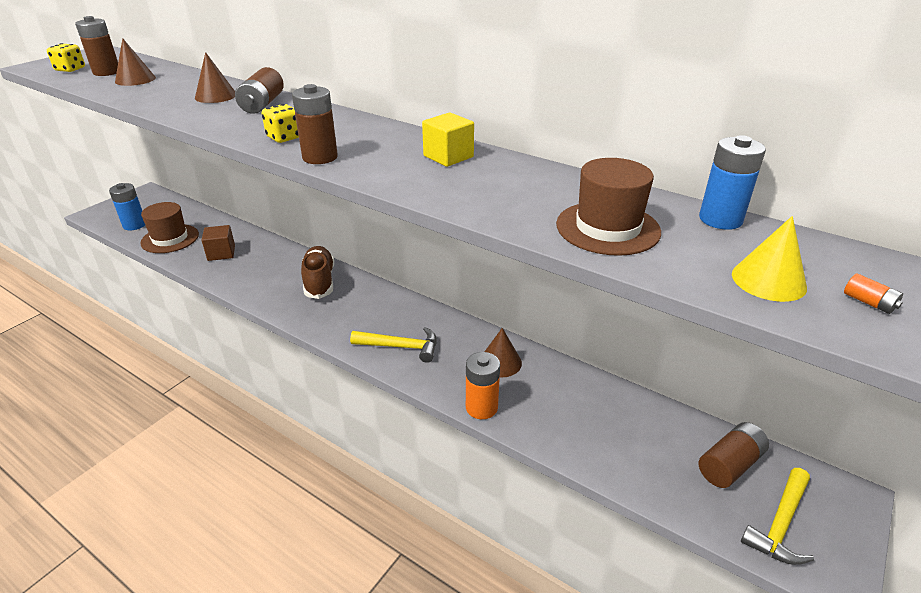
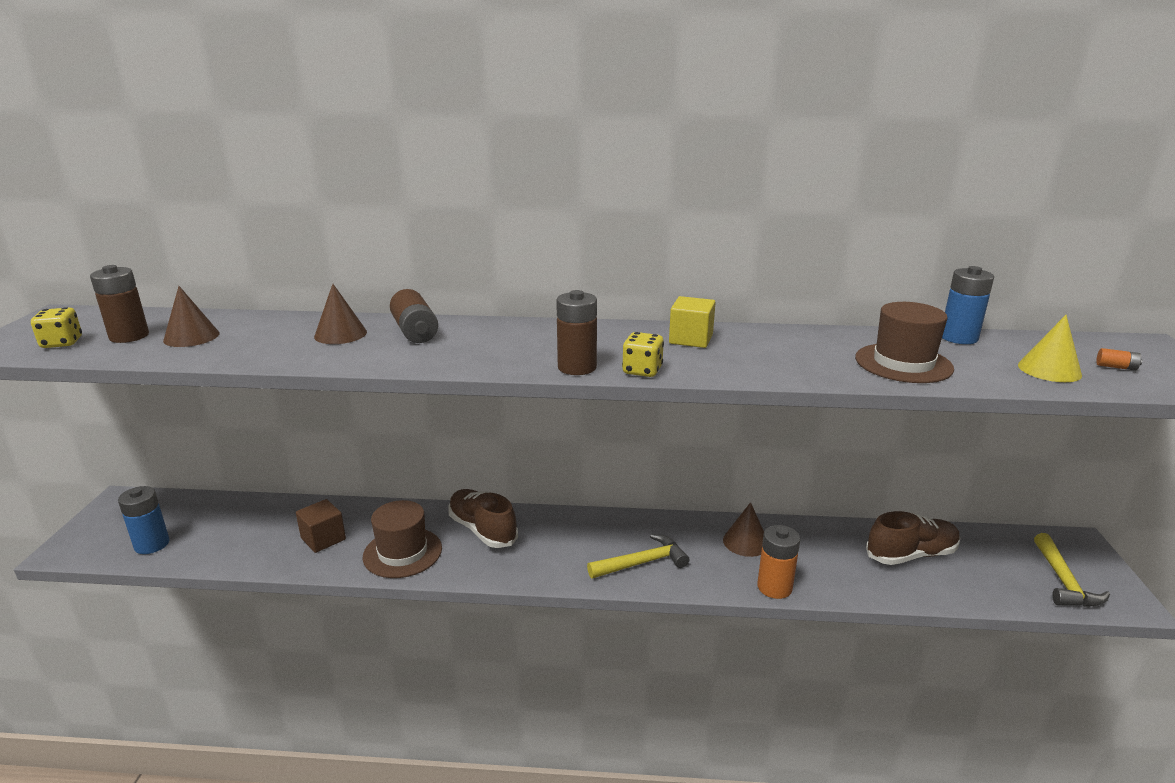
camera: 30 degrees left, 10 degrees down
brown hat [140,202,199,253] -> brown hat moved to [362,500,442,578]
yellow dice [262,104,299,143] -> yellow dice moved to [622,332,664,377]
brown battery [699,422,769,488] -> none
none -> brown shoe [866,511,960,565]

